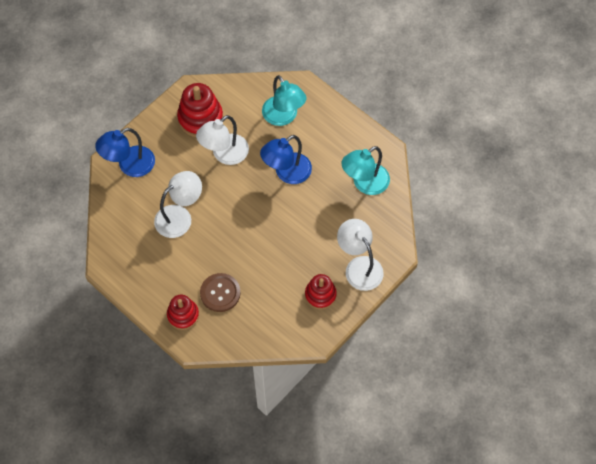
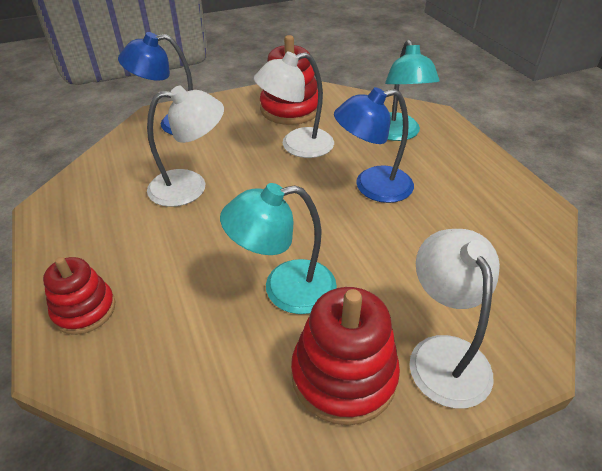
camera: 25 degrees right, 20 degrees down
brown button [200,273,240,312] -> none
red stacking toy [305,274,337,309] -> red stacking toy [291,287,400,425], size x1.55
turquoise lamp [341,146,390,195] -> turquoise lamp moved to [220,183,337,314]

